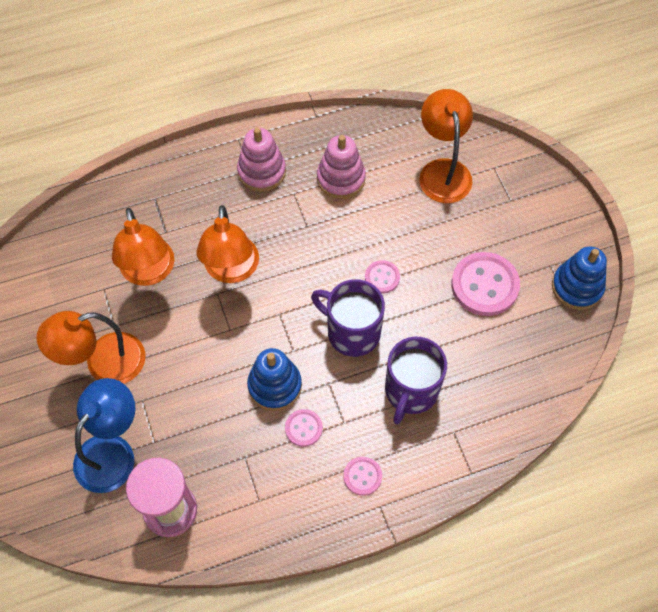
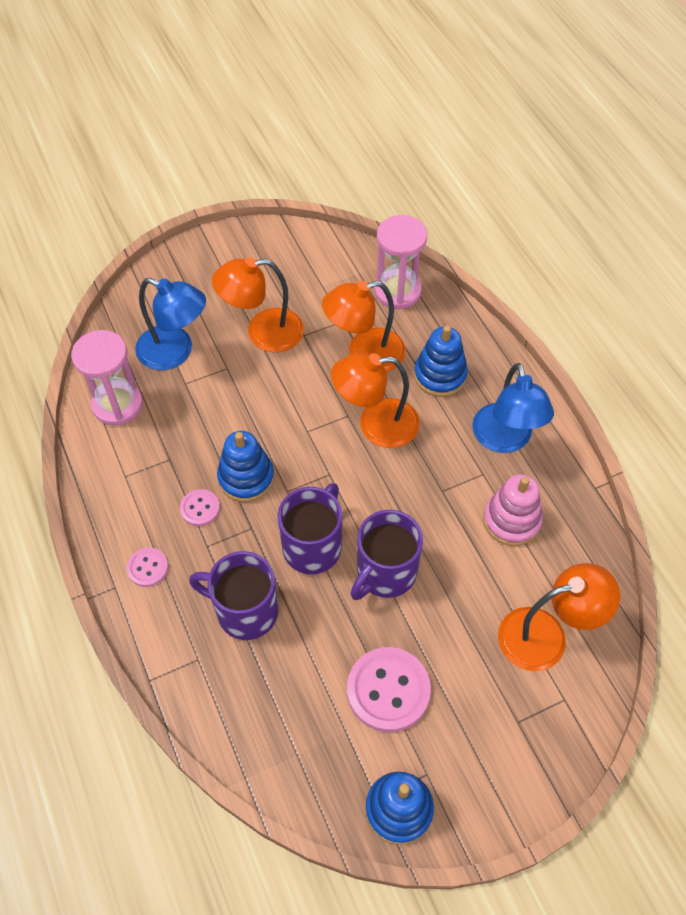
camera: 85 degrees right, 5 degrees down
orange lamp [36,311,146,384] -> orange lamp turned 75 degrees counterclockwise [212,257,304,352]
pink stacking toy [237,128,286,192] -> blue lamp [472,363,554,453]
pink button [365,260,400,294] -> purple mug [350,510,423,600]
none -> pink hourglass [374,215,427,310]
none -> blue stacking toy [414,325,468,397]

